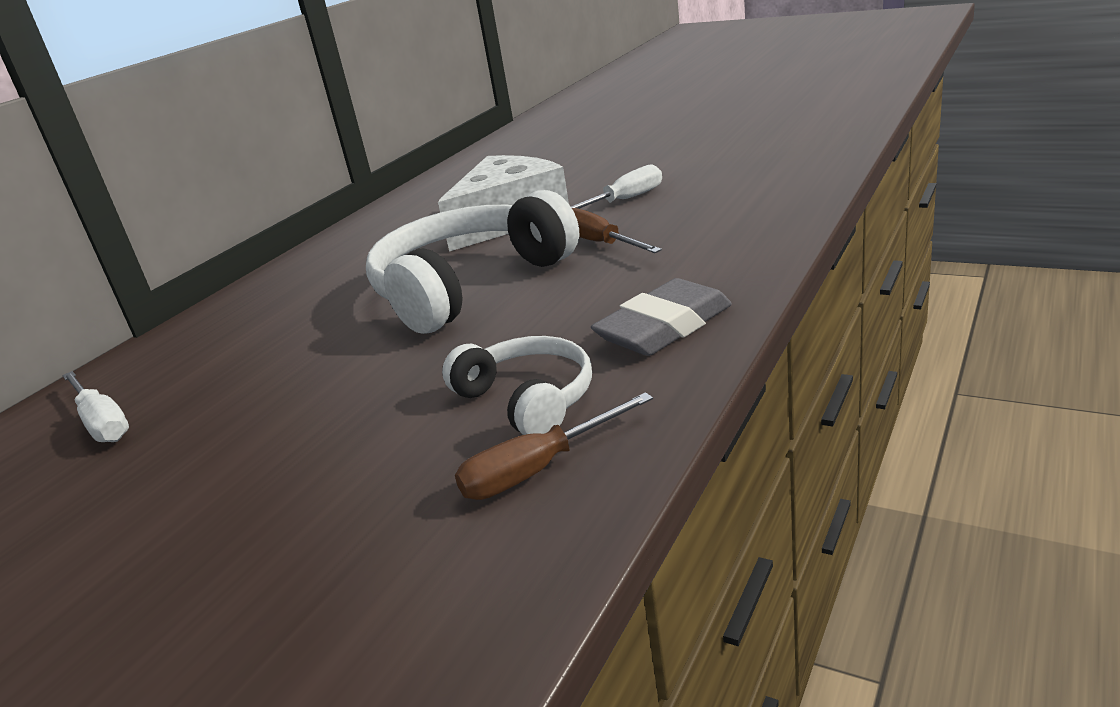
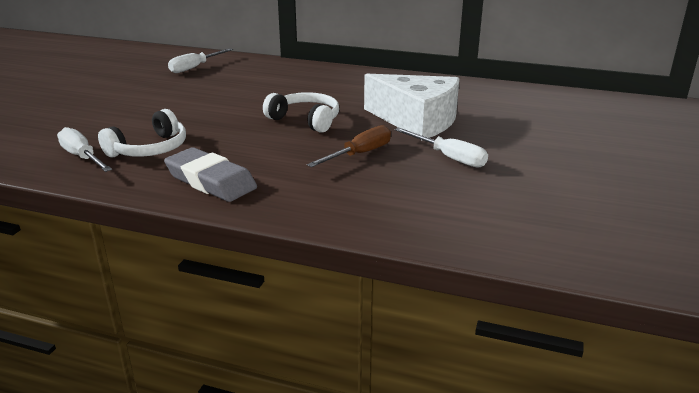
camera: 75 degrees right, 0 degrees up
white headphones [366,190,579,334] -> white headphones [263,92,339,133], size x0.55
brown screwdriver [455,392,653,500] -> white screwdriver [57,127,112,172]

